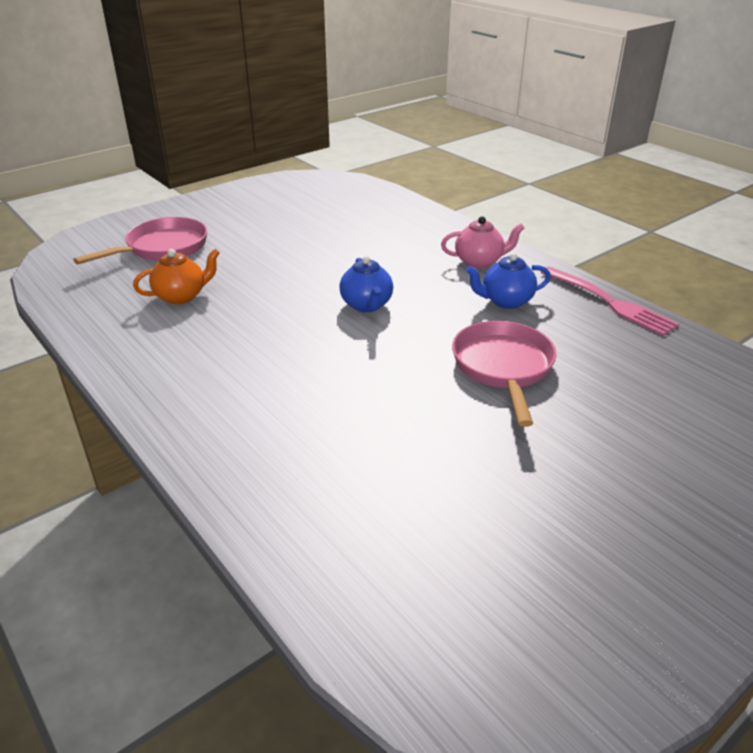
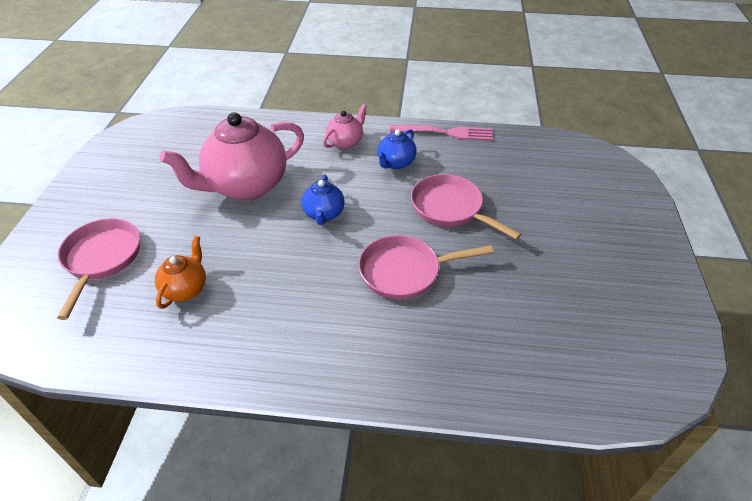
camera: 45 degrees left, 10 degrees up
blue teapot [339,256,393,312] -> blue teapot turned 60 degrees clockwise [302,174,345,225]
none -> pink teapot [159,112,304,200]
none -> pink pan [358,235,494,299]

